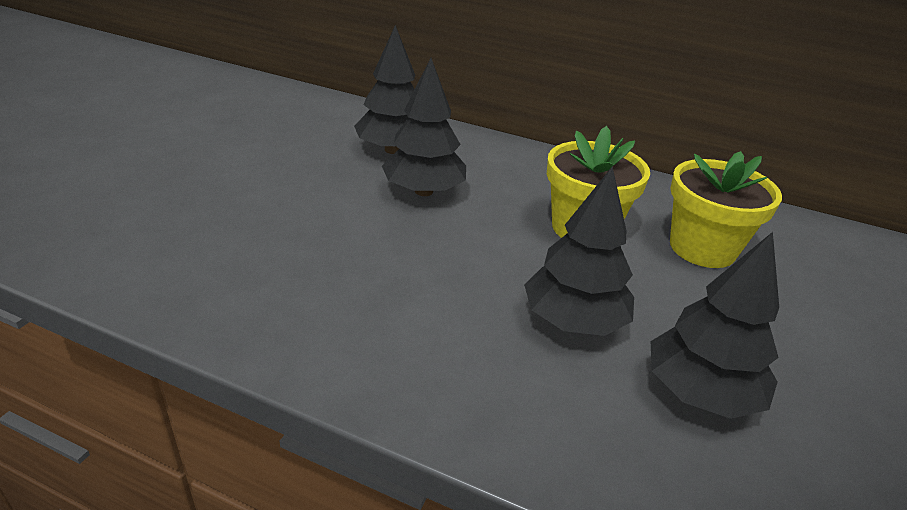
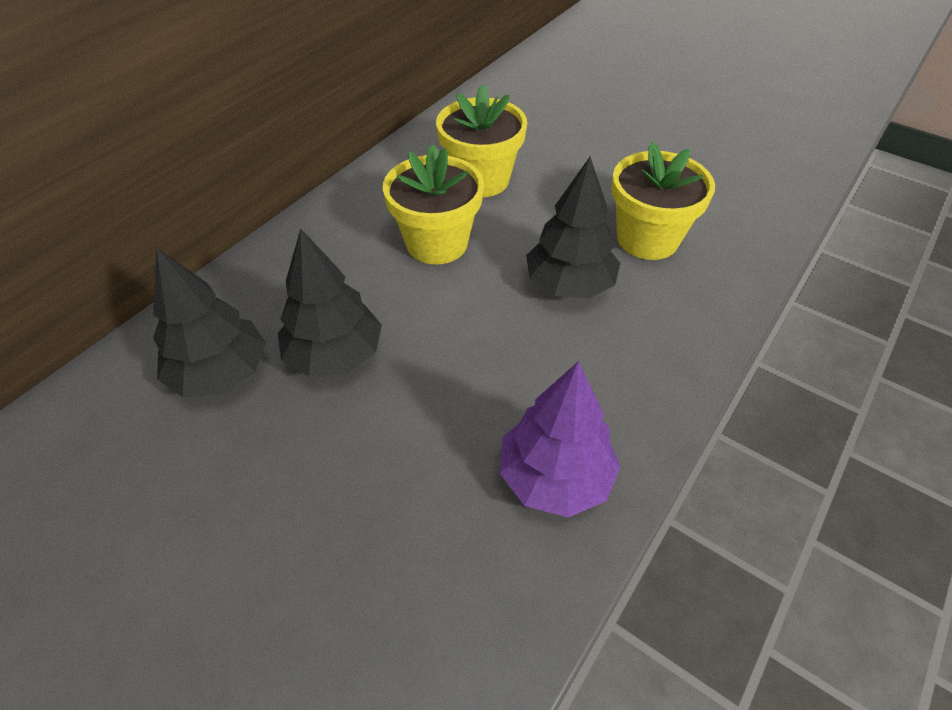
camera: 75 degrees left, 15 degrees up
black tree [651,232,779,419] -> yellow flower pot [612,142,715,260]
none -> purple tree [499,361,620,517]

